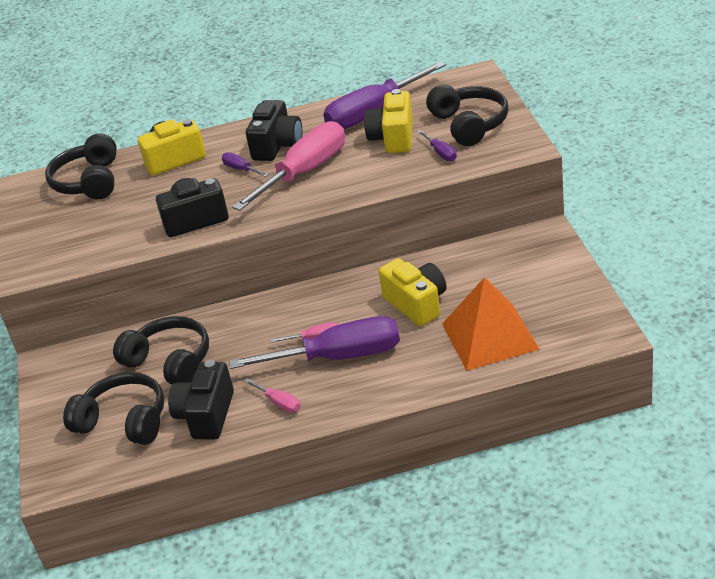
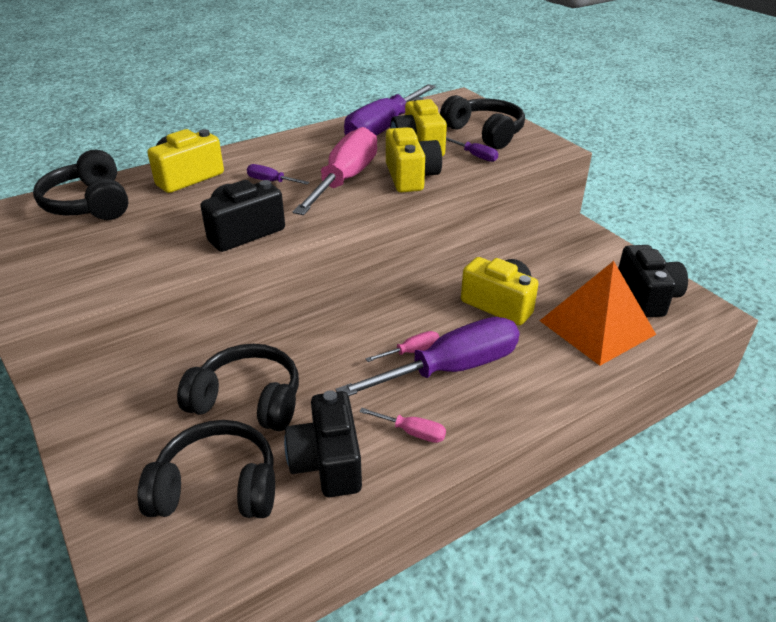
camera: 25 degrees left, 0 degrees up
black camera [246,100,302,161] -> black camera moved to [618,245,688,317]
none -> yellow camera [386,127,442,193]

